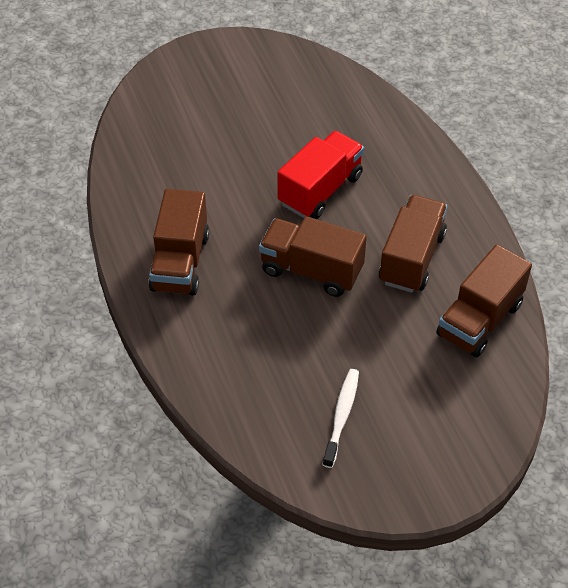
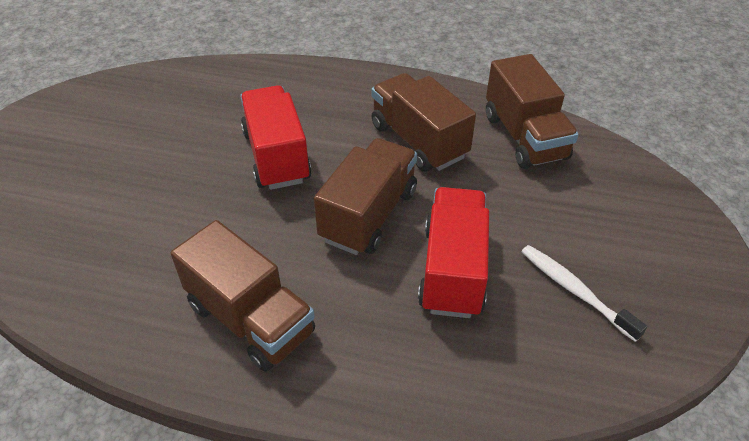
camera: 55 degrees left, 5 degrees down
brown truck [259,216,367,297] -> brown truck turned 150 degrees clockwise [314,138,417,255]
none -> red truck [418,187,489,318]

